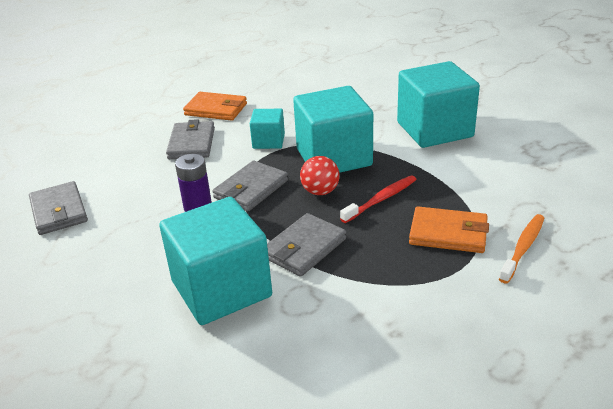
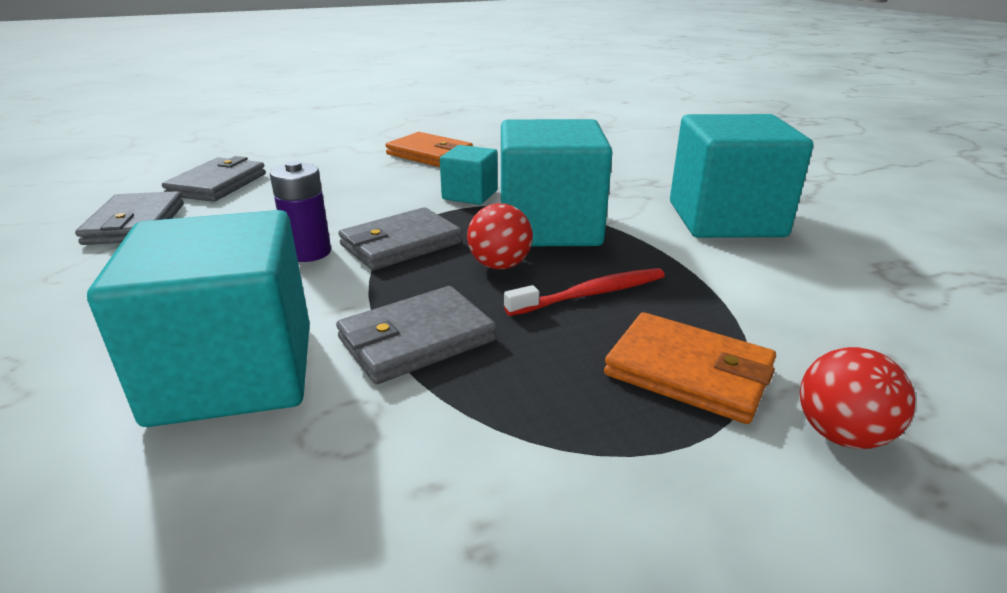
camera: 15 degrees right, 5 degrees down
grey wallet [166,119,215,159] -> grey wallet moved to [162,156,266,202]
orange toothbrush [499,214,544,283] -> red ball [800,347,916,449]

